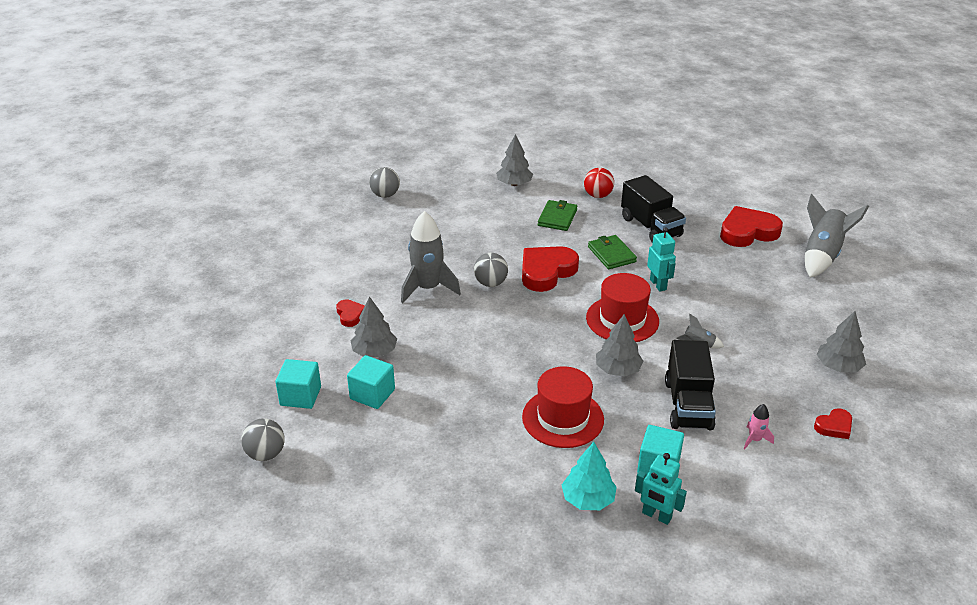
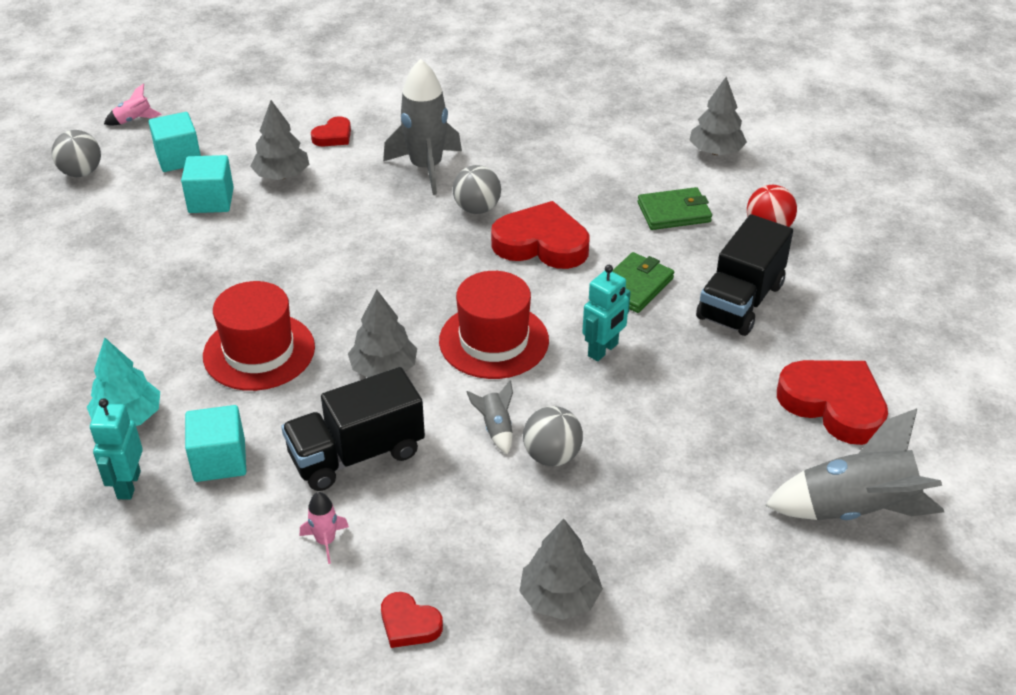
camera: 60 degrees right, 5 degrees up
grey ball [369,167,400,198] -> grey ball moved to [523,406,583,466]
none -> pink rocket [104,83,162,126]

